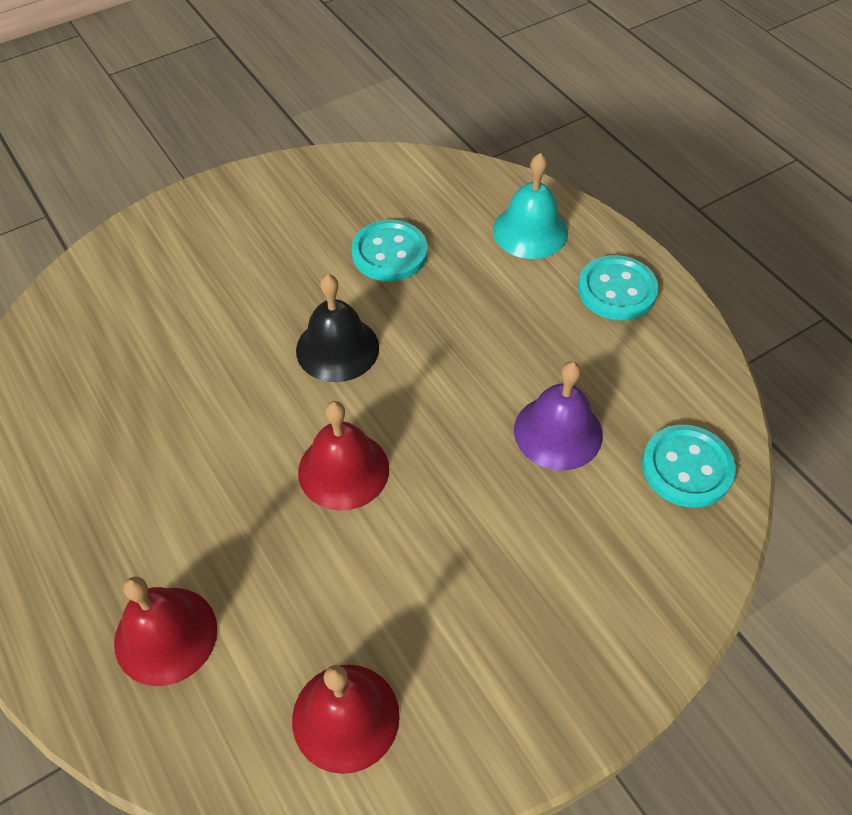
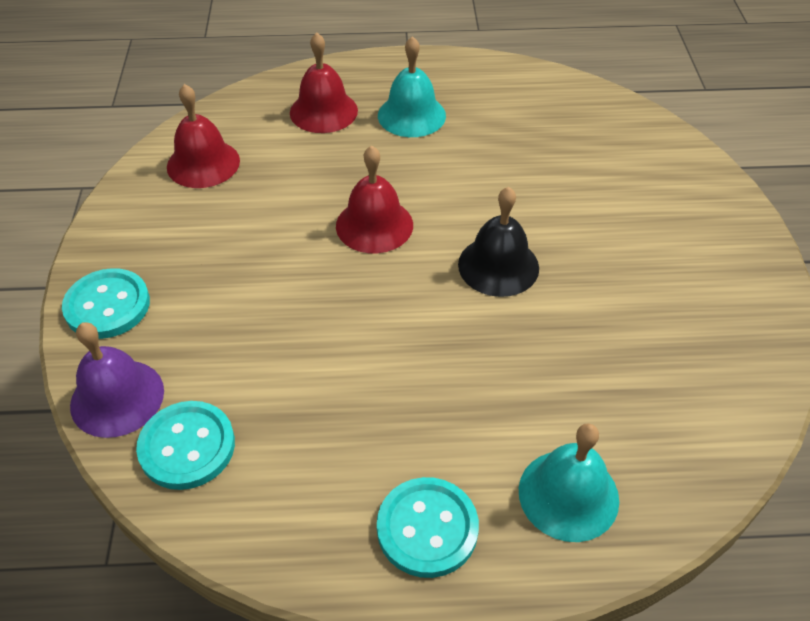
camera: 120 degrees right, 5 degrees down
turquoise button [352,220,428,281] -> turquoise button moved to [62,268,150,339]
purple bell [514,361,603,471] -> purple bell moved to [70,322,164,438]
none -> turquoise bell [378,36,446,137]

